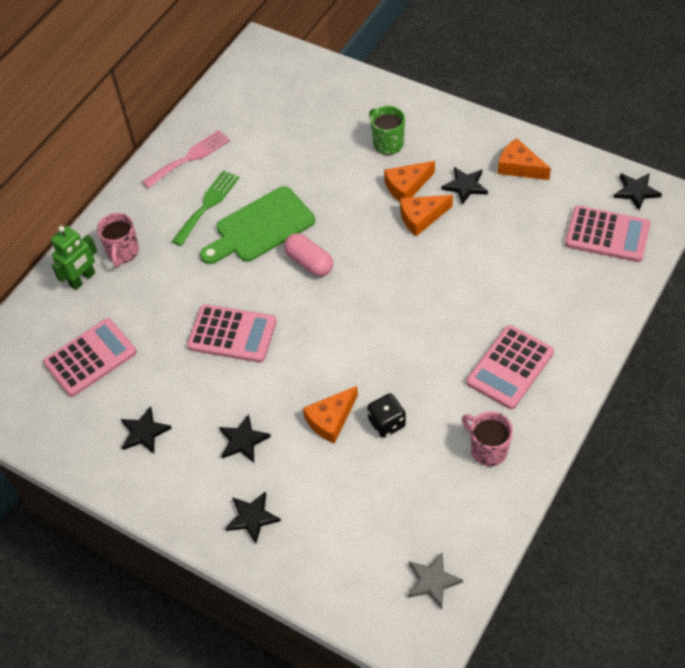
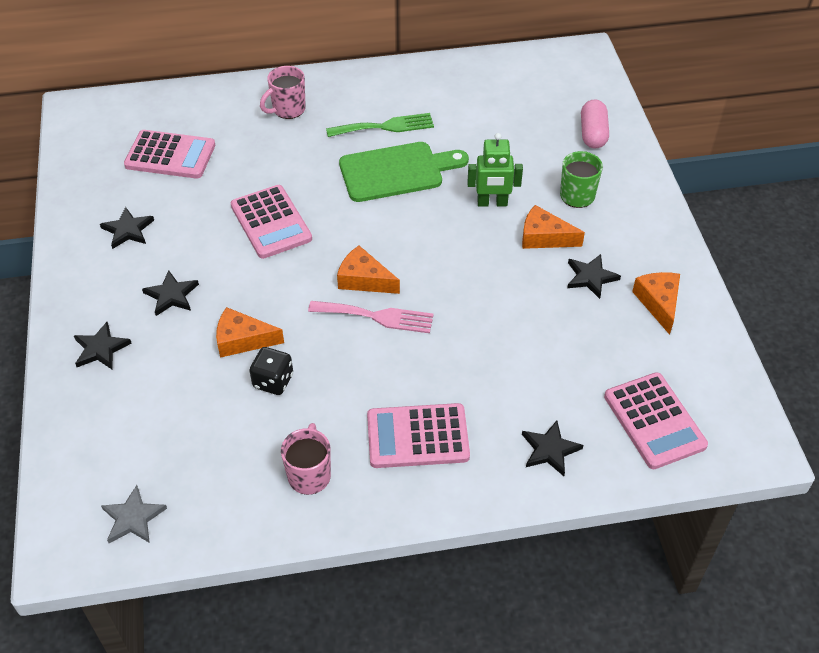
camera: 45 degrees right, 5 degrees down
green robot [51,226,97,290] -> green robot moved to [467,133,523,206]
pink fork [142,130,230,188] -> pink fork moved to [308,301,434,333]
green cutting board [200,186,315,264] -> green cutting board turned 150 degrees clockwise [339,142,469,202]
pink capsule [284,233,333,276] -> pink capsule moved to [581,99,609,149]
orange cheese [400,195,453,236] -> orange cheese moved to [337,246,400,294]
black star [613,173,662,210] -> black star moved to [522,421,583,476]

